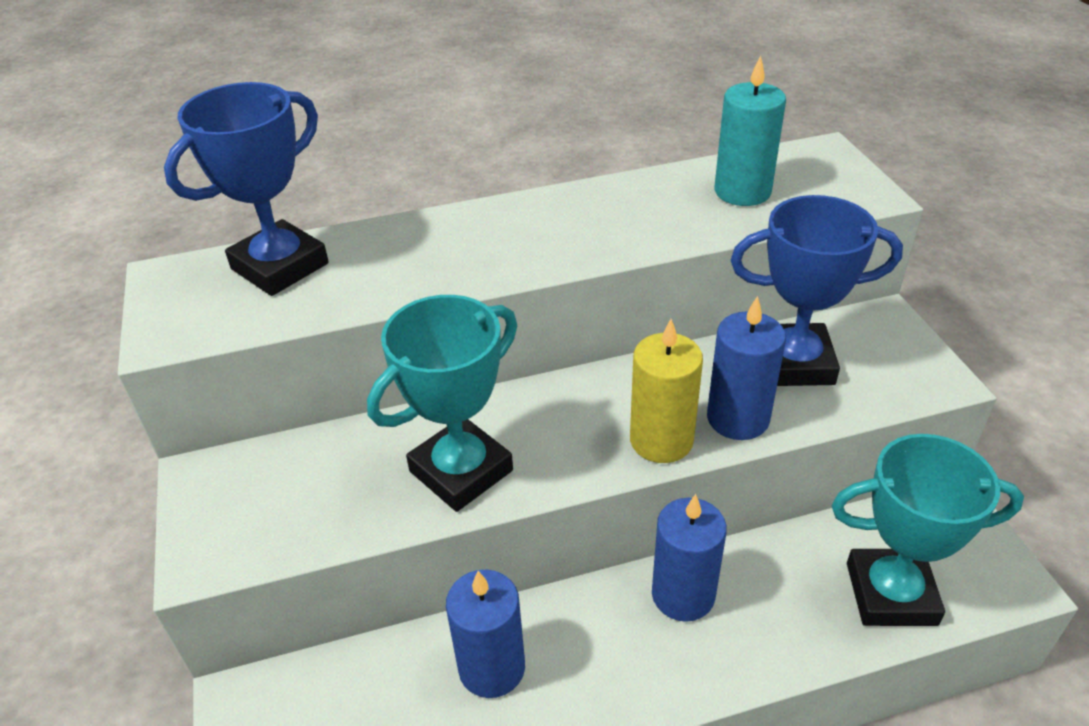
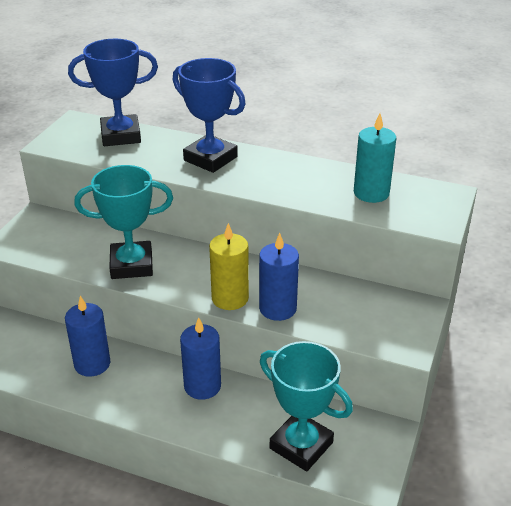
camera: 35 degrees right, 5 degrees down
blue trophy [731,195,903,386] -> blue trophy moved to [173,58,246,173]

